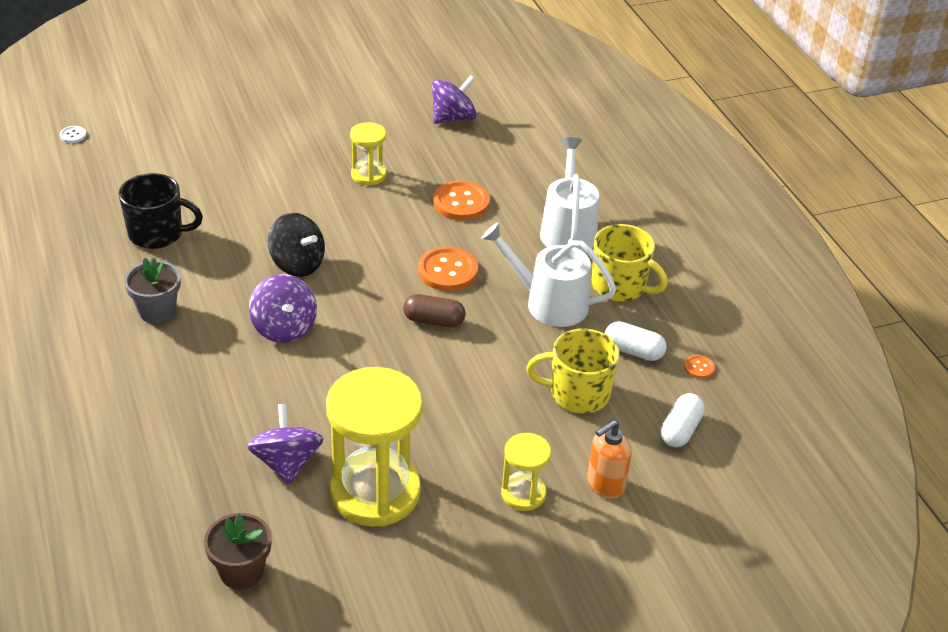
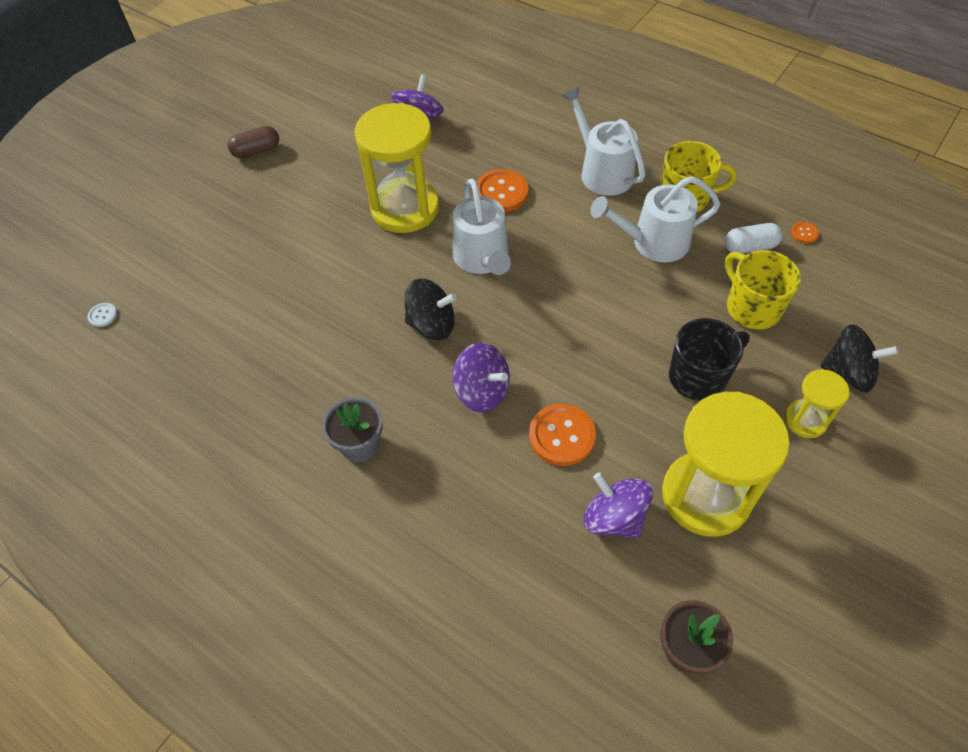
camera: 30 degrees left, 15 degrees up
black mug [119,173,203,249] -> black mug moved to [669,318,749,401]
yellow hourglass [350,122,386,186] -> yellow hourglass [355,103,439,233], size x1.99
brown capsule [403,294,466,328] -> brown capsule moved to [228,126,279,158]
orange button [418,247,478,291] -> orange button moved to [529,404,596,466]
yellow mug [526,329,620,413] -> yellow mug turned 90 degrees clockwise [725,250,801,329]
orange soap dispenser [587,420,632,499] -> black spinning top [820,324,899,392]
white capsule [660,393,705,447] -> none
none -> white watering can [453,179,511,275]

